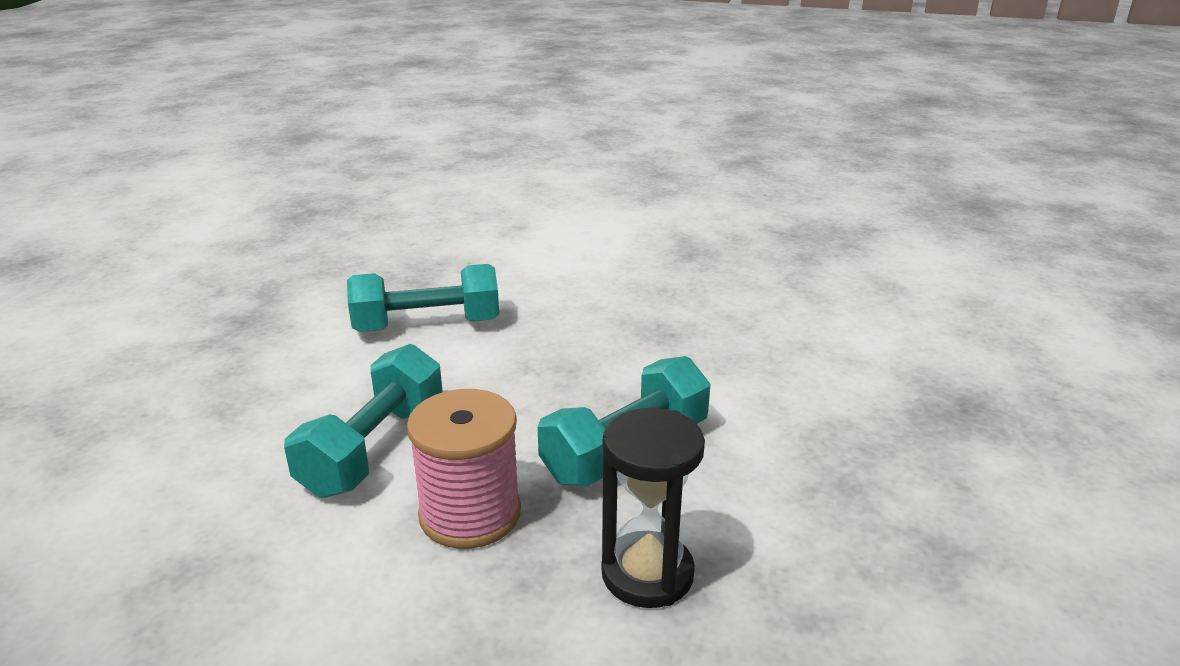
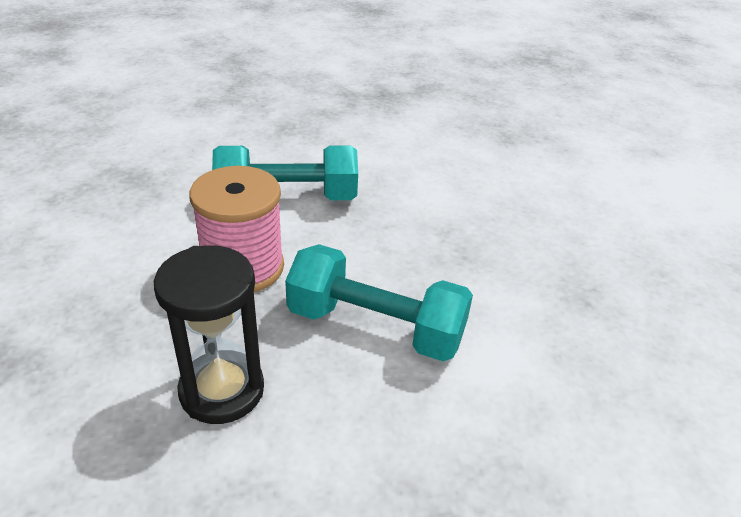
camera: 60 degrees right, 10 degrees up
turquoise dumbbell [347,264,499,332] -> none

